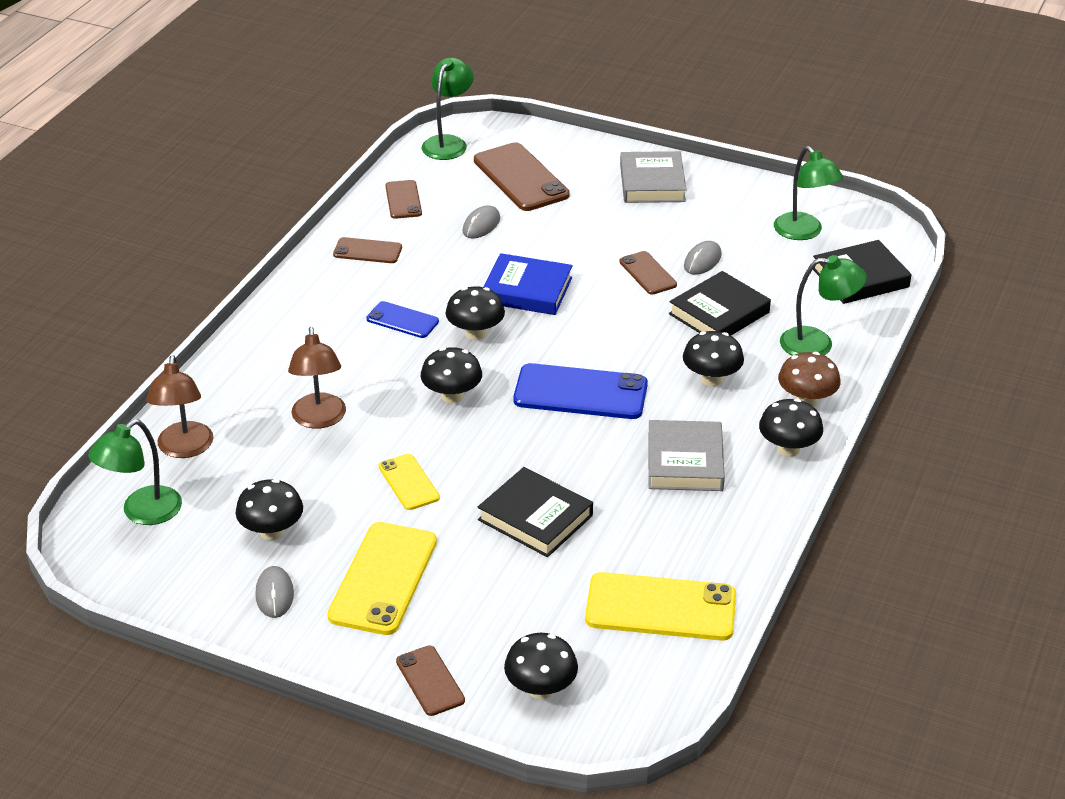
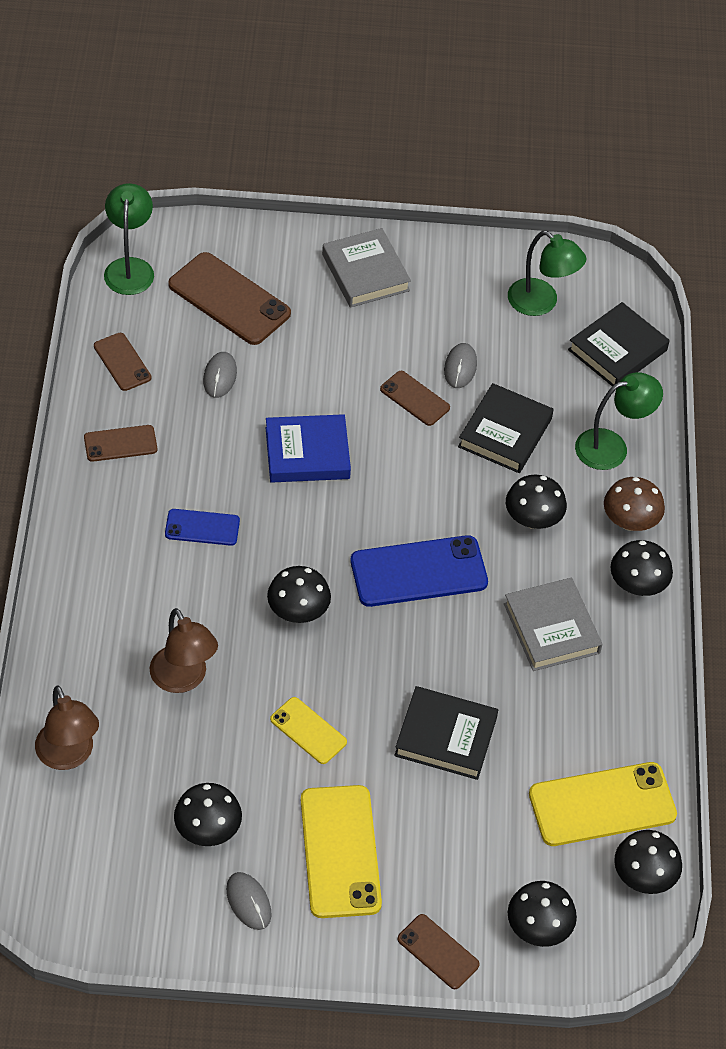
camera: 25 degrees left, 15 degrees up
green lamp [88,419,182,525] -> none
black mushroom [446,286,505,340] -> black mushroom moved to [614,830,682,894]

